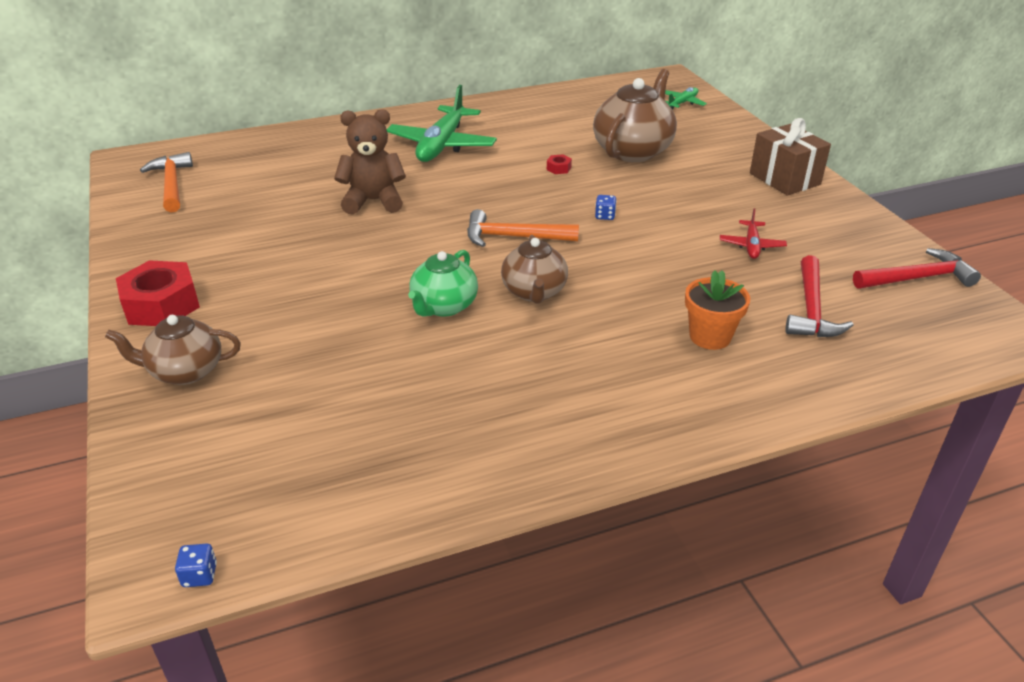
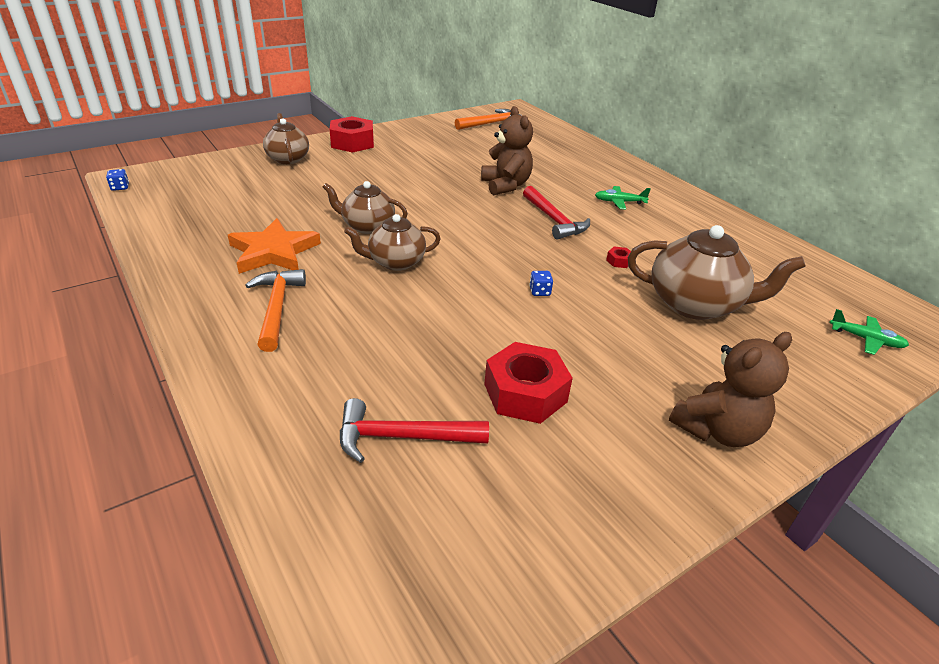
camera: 75 degrees right, 0 degrees up
green plane [387,85,497,162] -> green plane [595,186,651,210], size x0.48
green teapot [408,250,478,317] -> brown teapot [323,181,408,234]
orange hammer [467,209,579,247] -> orange hammer moved to [245,269,306,352]
orange flower pot [685,270,750,350] -> none
red plane [720,208,787,259] -> red nut [484,342,573,424]
brown gift [750,118,831,196] -> brown teddy bear [669,332,792,447]
red hammer [853,248,981,289] -> red hammer moved to [523,186,590,240]
none -> orange star [228,218,321,274]

